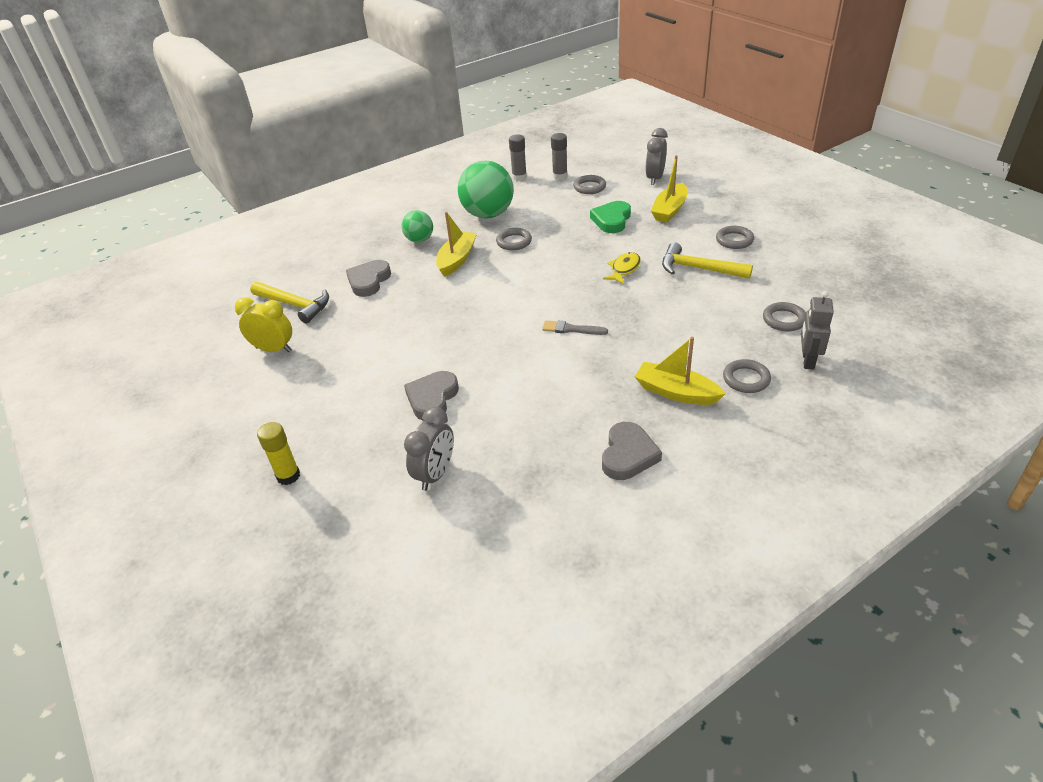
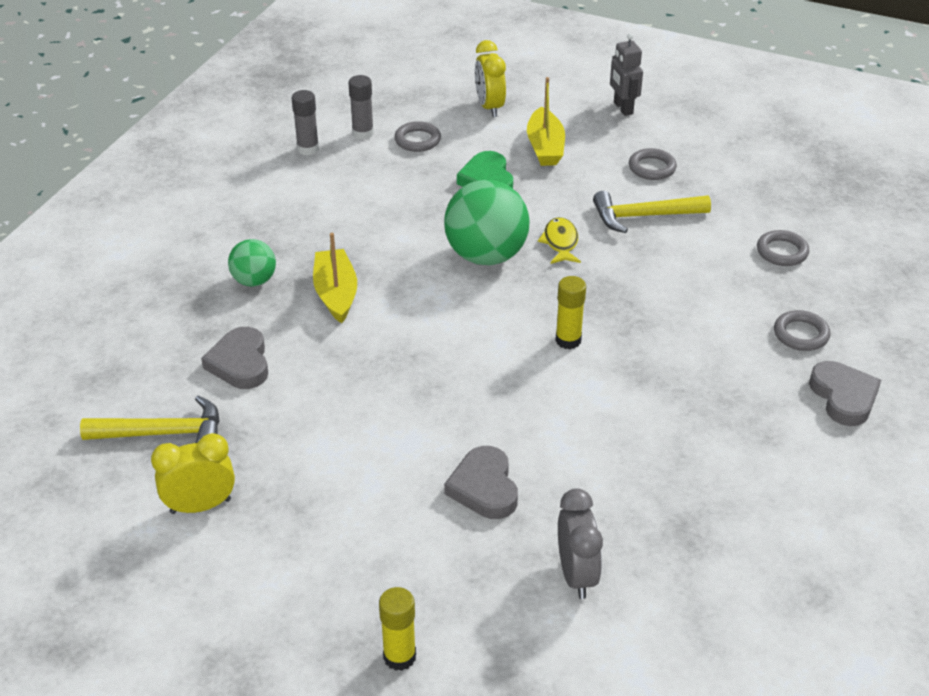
camera: 35 degrees left, 0 degrees up
green ball [458,161,514,219] -> green ball moved to [444,180,529,265]
grey ring [496,228,532,250] -> none
grey brush [542,321,608,335] -> yellow glue stick [555,276,586,349]
grey heart [602,422,662,480] -> grey heart moved to [809,361,881,426]
yellow boat [635,337,726,405] -> none
grey clock [645,128,668,185] -> yellow clock [475,40,506,117]
grey robot [801,291,834,370] -> grey robot moved to [610,33,643,116]

